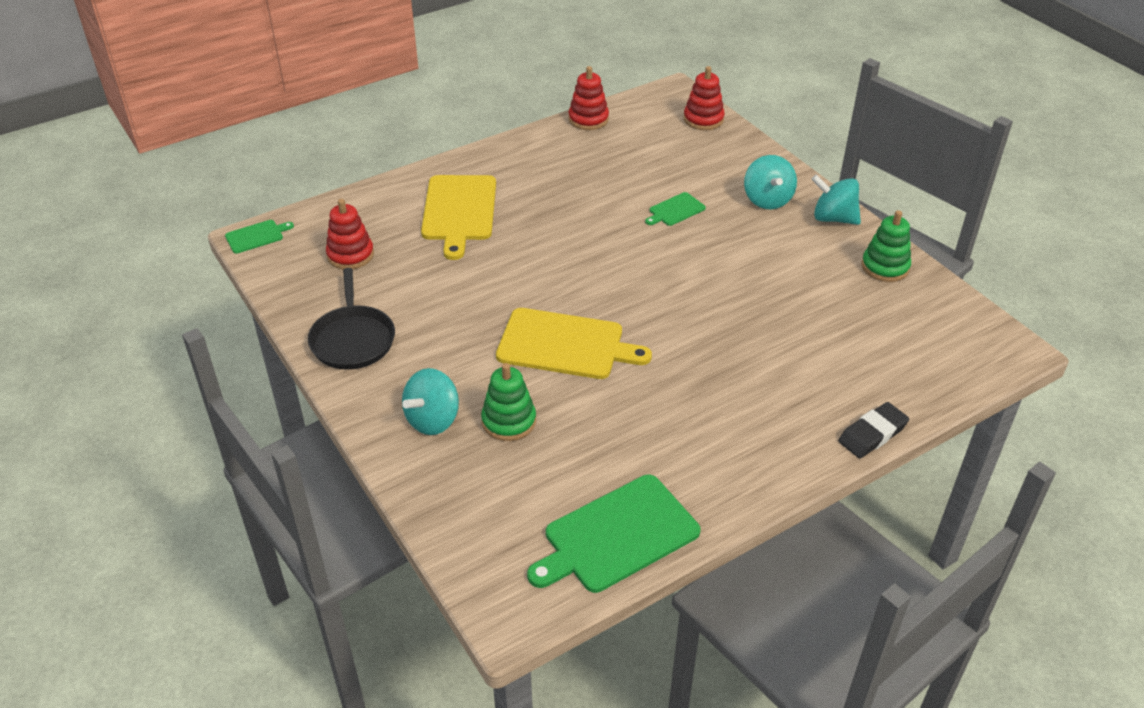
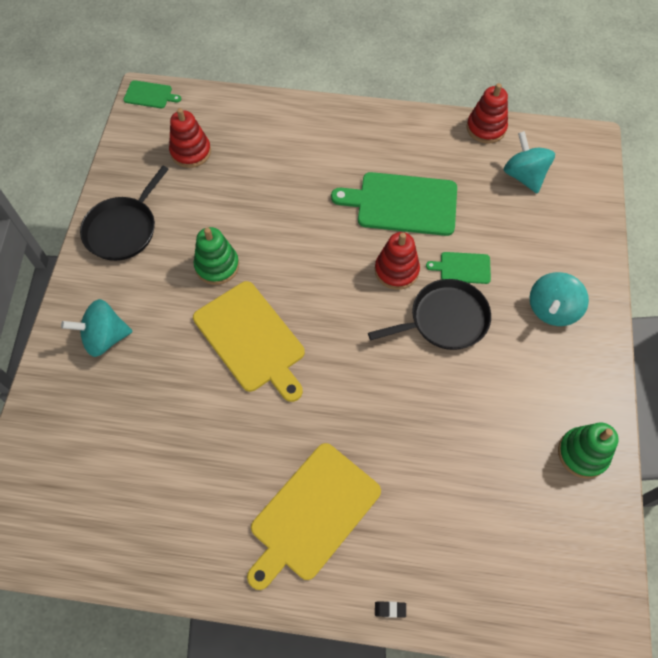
camera: 40 degrees right, 20 degrees up
yellow cutting board [421,175,496,260] -> yellow cutting board moved to [247,443,381,590]
green stacking toy [481,363,536,441] -> green stacking toy moved to [194,227,239,285]
green cutting board [527,475,701,593] -> green cutting board moved to [331,172,457,236]
red stacking toy [684,66,725,130] -> red stacking toy moved to [375,232,420,290]
turquoise spinning top [811,174,861,225] -> turquoise spinning top moved to [504,131,555,194]
black eraser [838,402,909,458] -> black eraser [375,601,406,618], size x0.43
none -> black pan [368,279,491,350]

